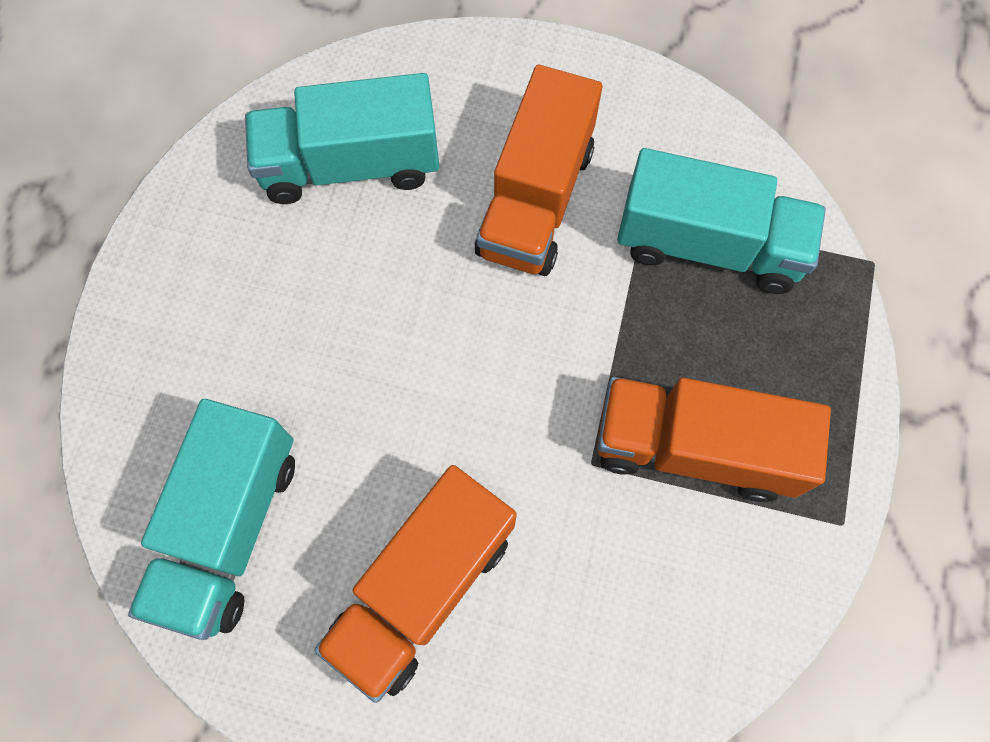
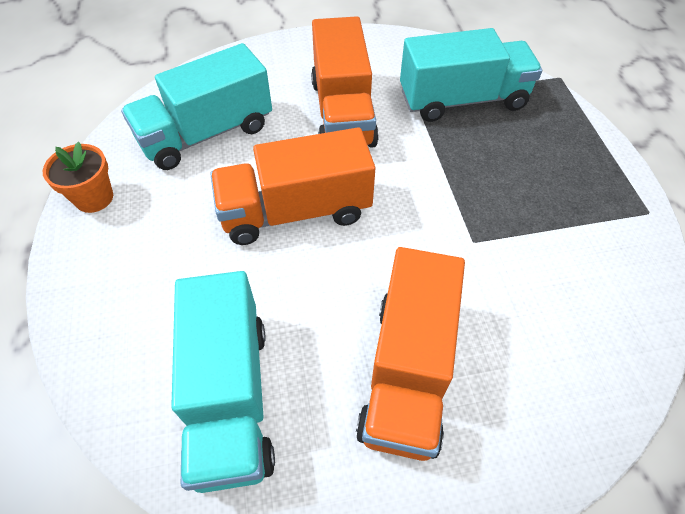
camera: 25 degrees left, 15 degrees down
orange truck [597,377,831,502] -> orange truck moved to [210,127,376,245]
none -> orange flower pot [43,142,113,213]

